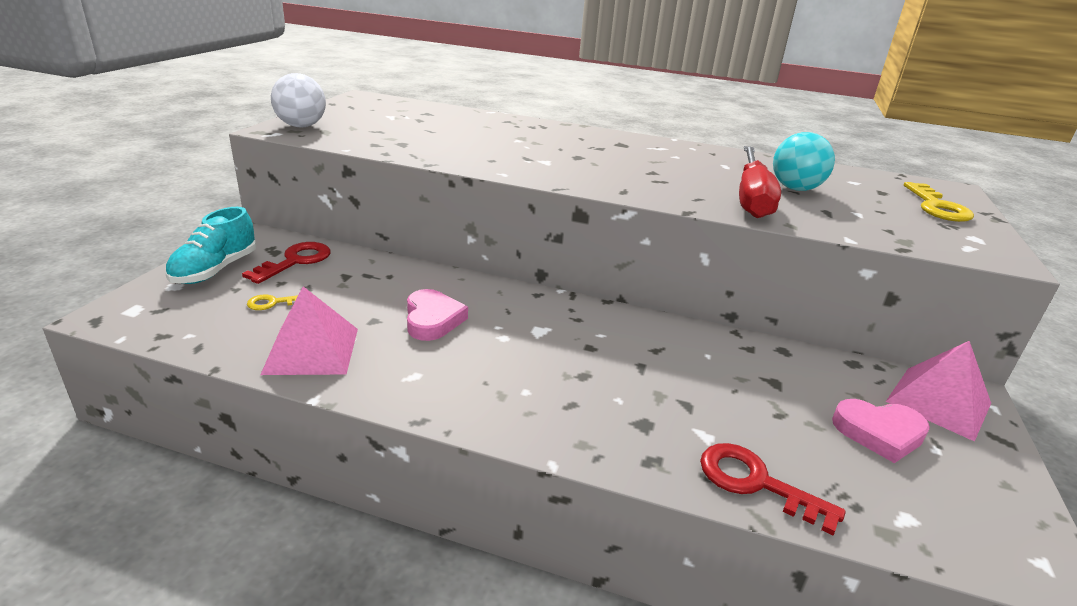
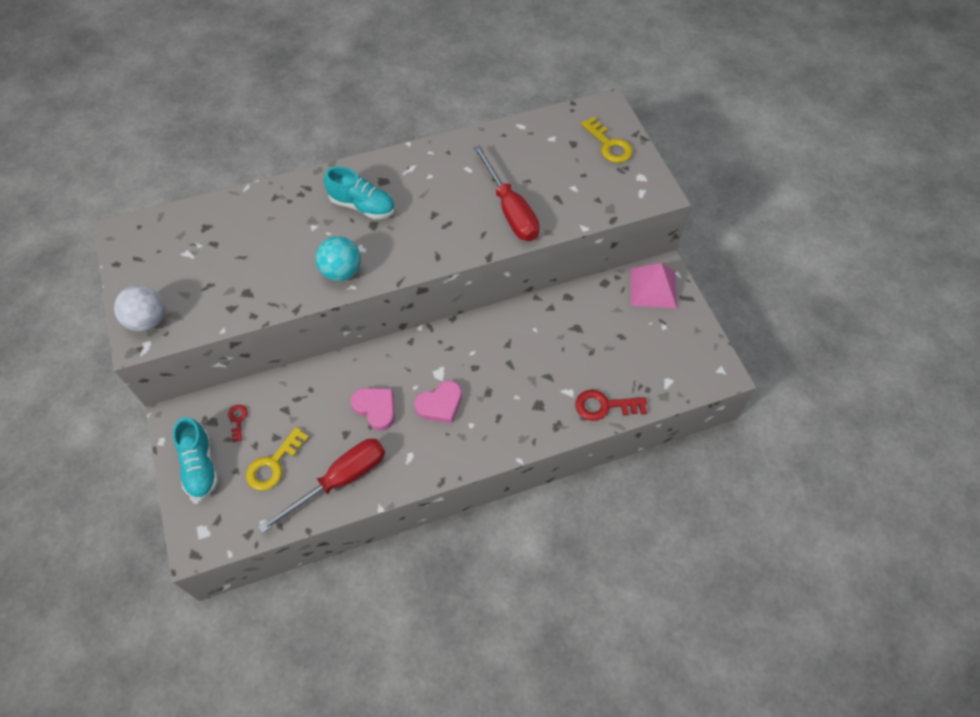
camera: 35 degrees left, 30 degrees up
red key [242,242,330,284] -> red key [228,405,248,442], size x0.56
yellow key [247,294,298,310] -> yellow key [246,427,309,491], size x1.79
pink pyramid [260,286,358,375] -> red screwdriver [258,439,385,534]
turquoise ball [773,132,835,191] -> turquoise ball moved to [316,236,361,281]
pink heart [832,399,930,463] -> pink heart moved to [414,381,462,423]
none -> turquoise shoe [324,166,395,219]

